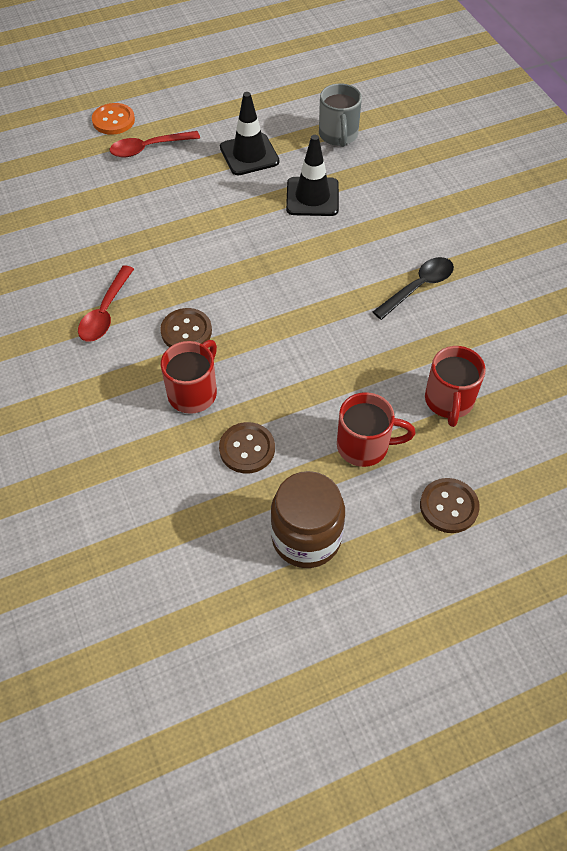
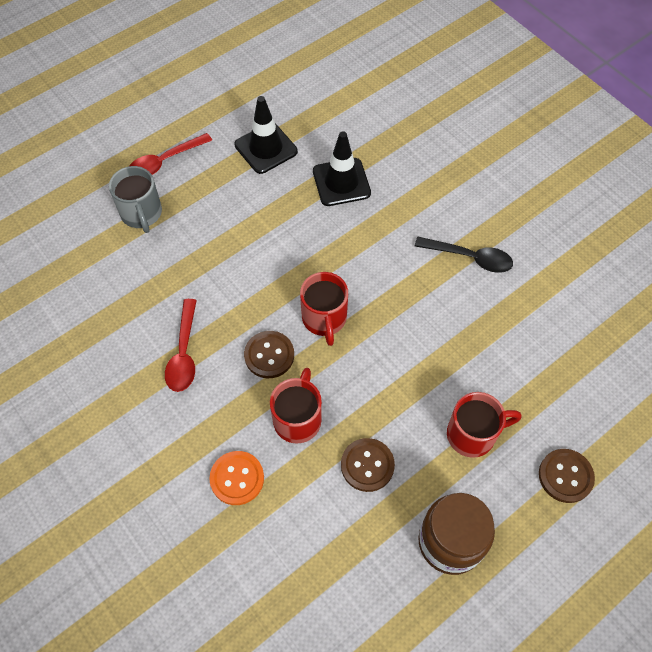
camera: 15 degrees left, 5 degrees up
orange button [92,103,135,135] -> orange button moved to [209,451,264,505]
grey mug [319,83,362,147] -> grey mug moved to [109,166,162,233]
black spoon [373,257,454,320] -> black spoon turned 75 degrees clockwise [415,237,513,273]
red mug [425,346,486,427] -> red mug moved to [300,272,348,346]

